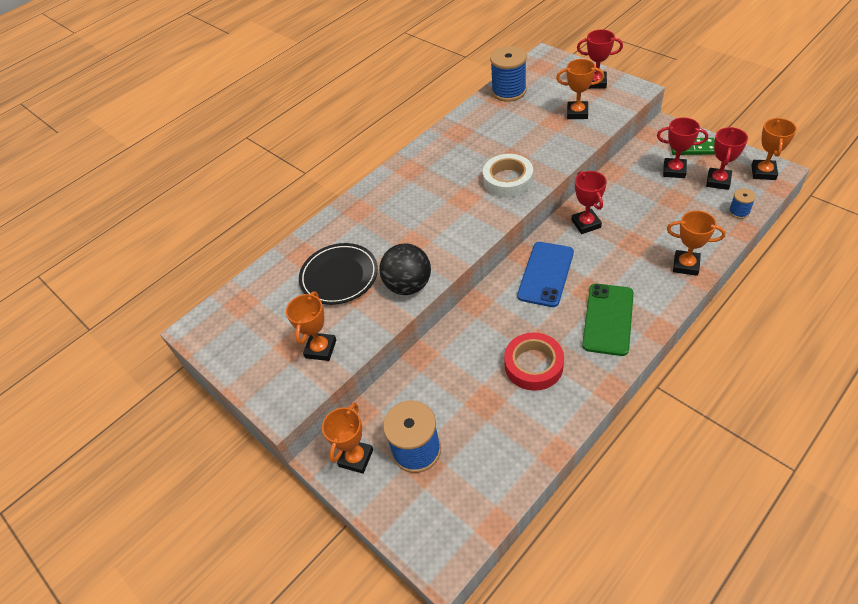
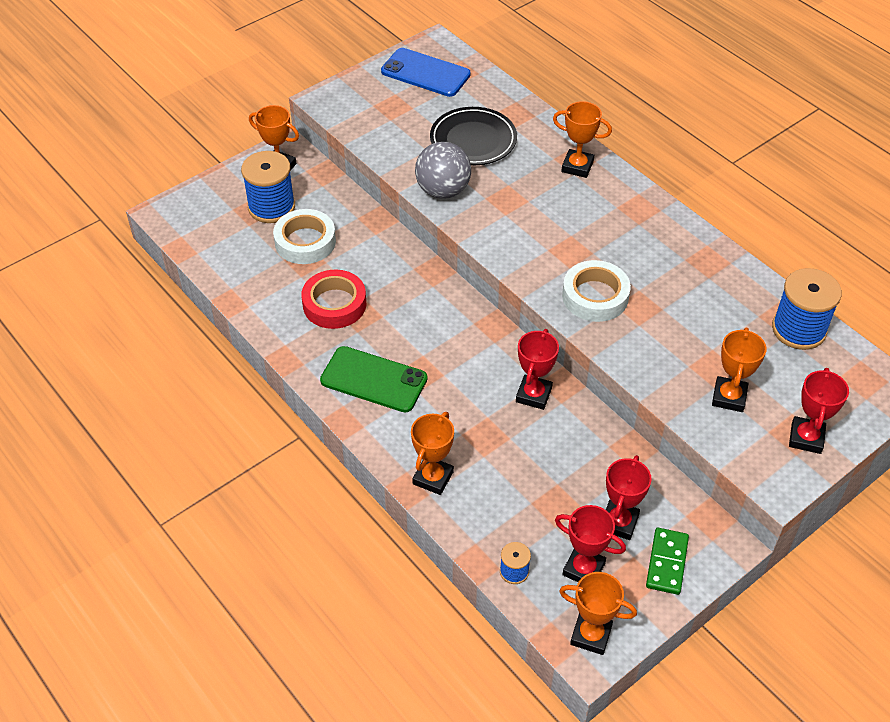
camera: 90 degrees right, 0 degrees up
orange trophy [286,291,336,361] -> orange trophy moved to [553,101,612,178]
black ball [379,244,431,295] -> grey ball [415,142,471,199]
blue phone [517,242,574,307] -> blue phone moved to [381,48,471,97]
red trophy [571,171,607,234] -> red trophy turned 60 degrees counterclockwise [516,329,559,410]
none -> white tape [273,209,336,264]

